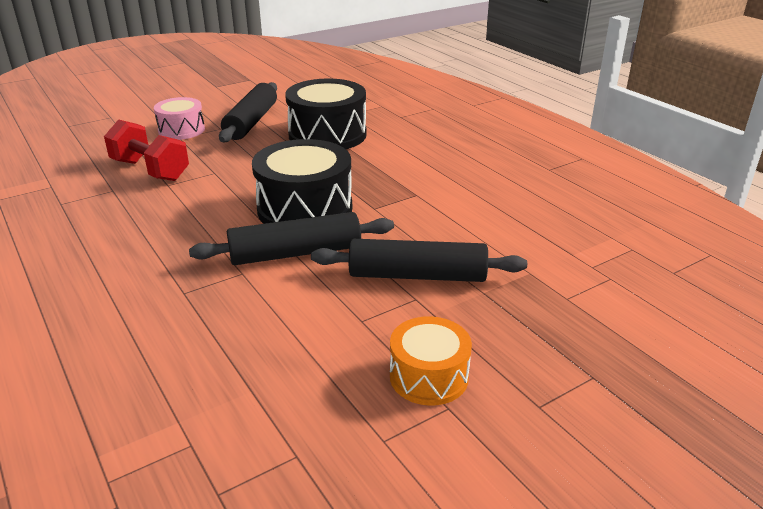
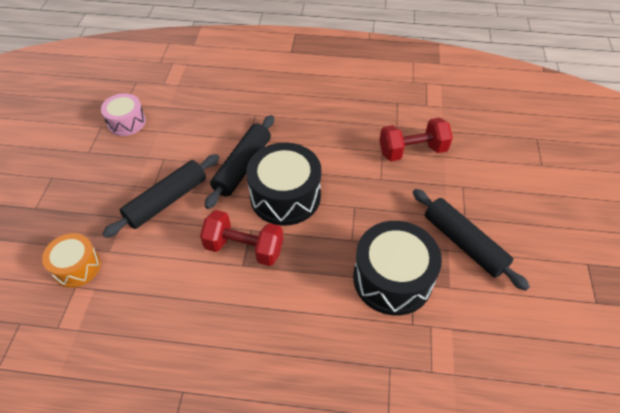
camera: 130 degrees right, 20 degrees up
pink drum [154,97,205,140] -> pink drum moved to [101,93,146,136]
orange drum [390,316,472,406] -> orange drum moved to [42,233,101,288]
none -> red dumbbell [200,210,283,266]

